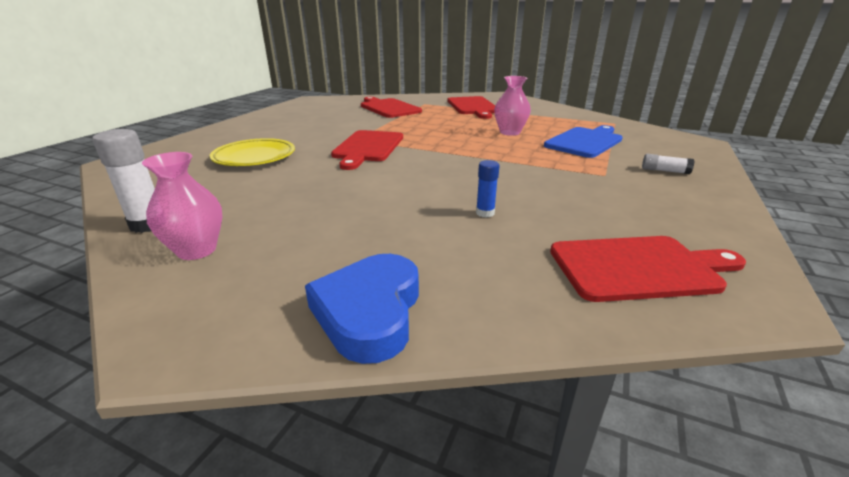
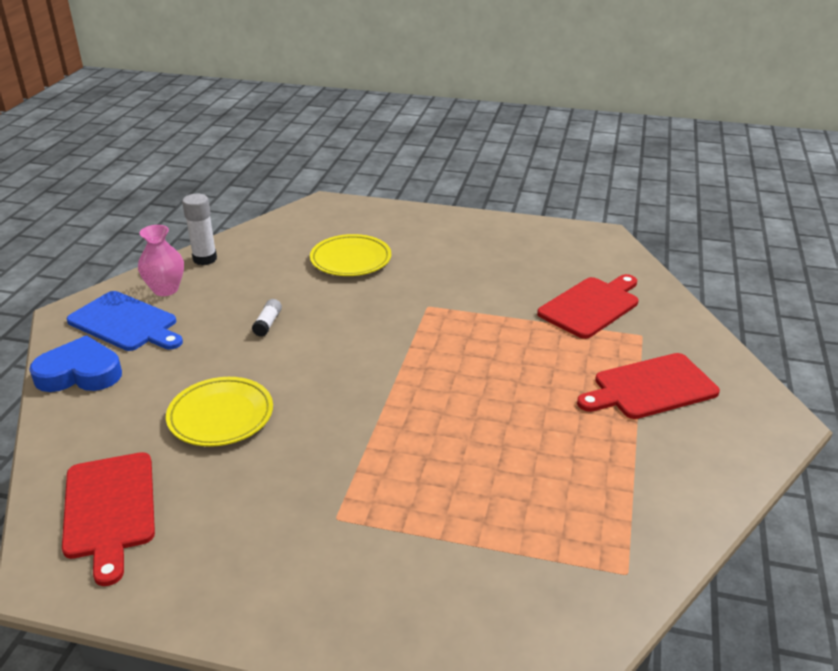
camera: 80 degrees right, 5 degrees up
red cutting board [331,130,403,170] -> none
blue glue stick [476,160,500,218] -> yellow plate [166,377,273,447]
pink vase [494,76,531,136] -> none
blue cutting board [544,125,623,158] -> blue cutting board moved to [67,291,183,351]
white glue stick [642,154,694,174] -> white glue stick moved to [252,299,282,337]

